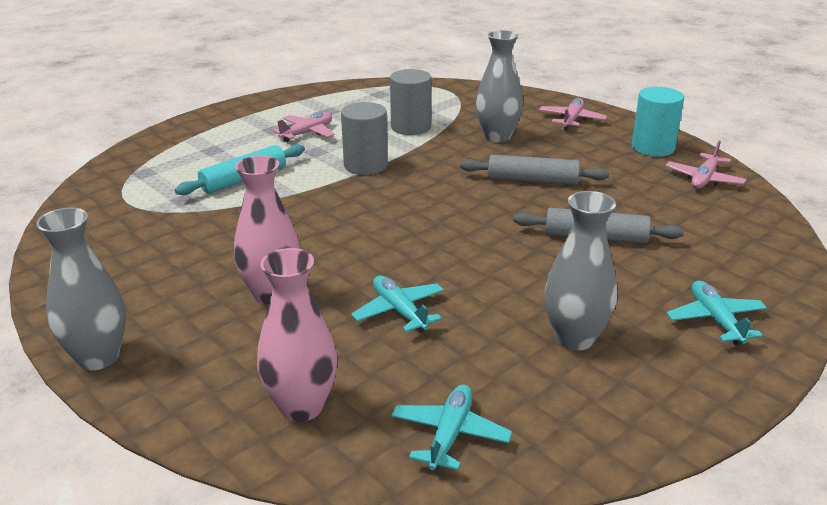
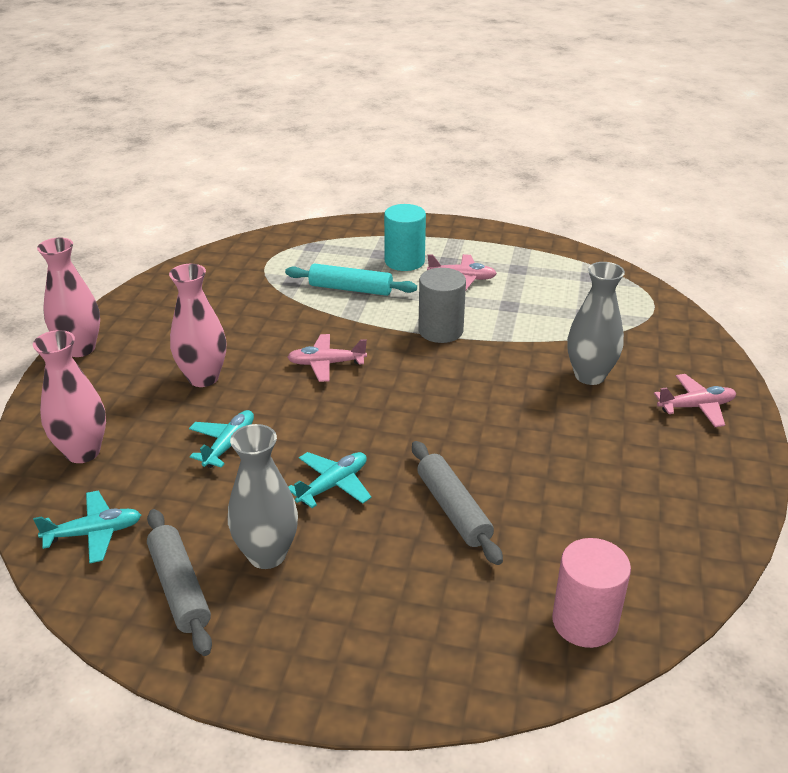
camera: 55 degrees right, 5 degrees up
grey vase [36,208,126,370] -> pink vase [37,238,100,357]
grey cylinder [390,69,431,135] -> none
grey rolling pin [460,155,609,185] -> grey rolling pin moved to [147,509,212,656]
turquoise cylinder [632,87,684,157] -> turquoise cylinder moved to [384,204,426,271]
pink plane [666,141,747,189] -> pink plane moved to [287,334,367,382]
turquoise plane [666,281,767,346] -> turquoise plane moved to [289,452,371,508]
none -> pink cylinder [552,538,631,648]

